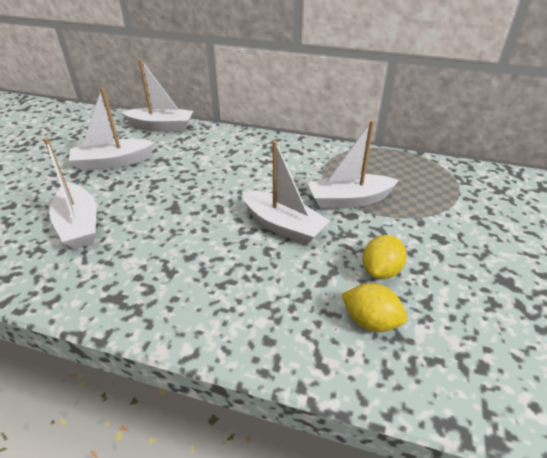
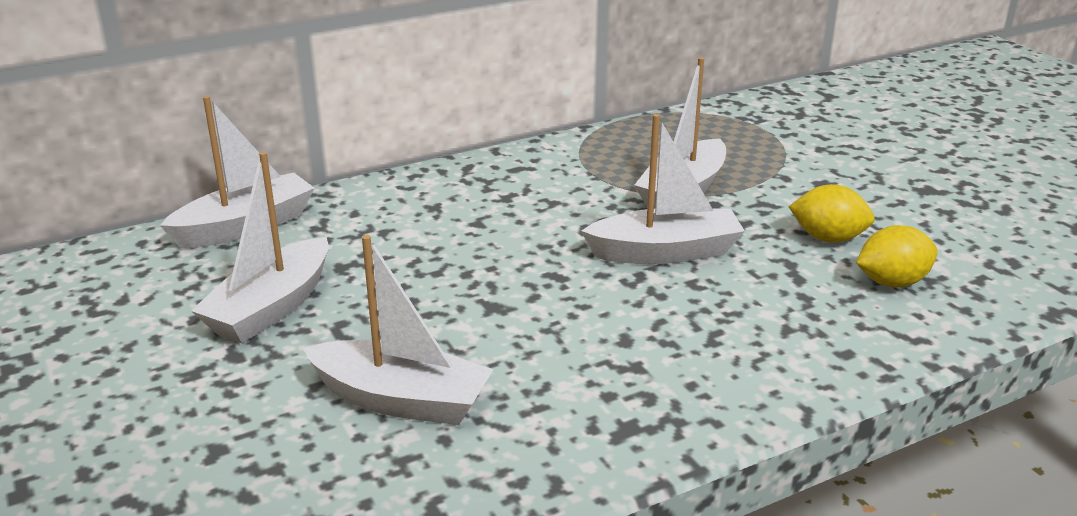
camera: 45 degrees left, 10 degrees down
yellow lemon [362,235,407,279] -> yellow lemon turned 60 degrees counterclockwise [789,184,875,242]

